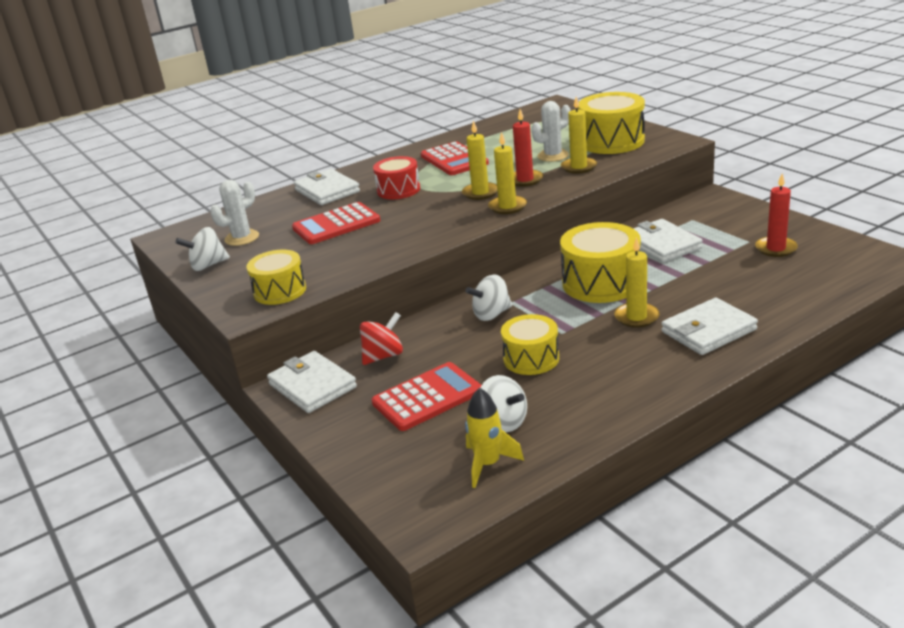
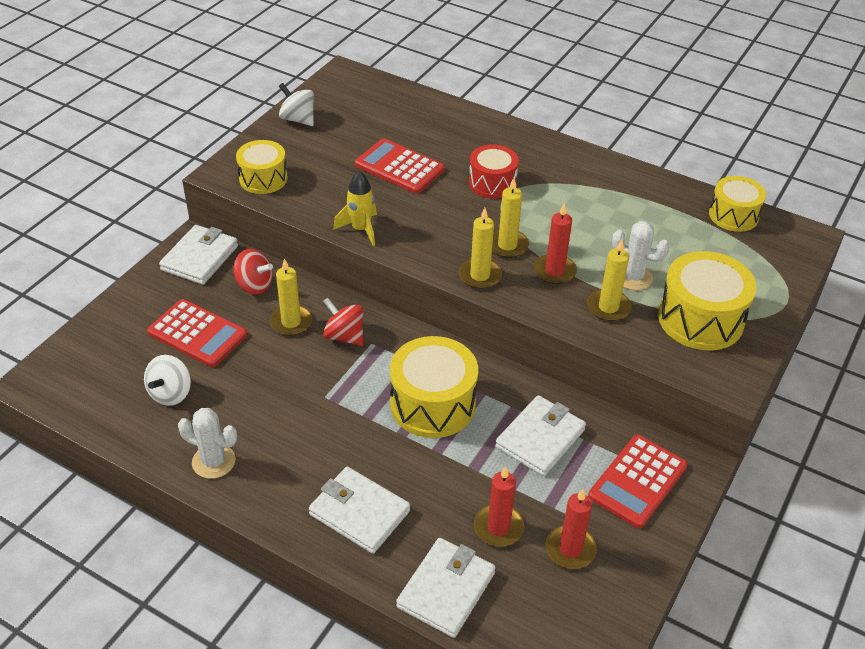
camera: 60 degrees right, 15 degrees up
white cactus [210,180,259,246] -> white cactus moved to [178,408,237,479]
white wallet [294,169,360,205] -> white wallet moved to [396,538,496,638]
red calculator [421,141,489,175] -> red calculator moved to [588,435,688,528]
white spinning top [465,274,512,321] -> red spinning top [323,297,363,346]
yellow rocket [465,388,524,488] -> yellow rocket moved to [333,171,377,246]
yellow drum [501,314,559,375] -> yellow drum moved to [709,176,766,232]
yellow candle [614,237,659,328] -> yellow candle moved to [269,258,312,336]
none -> red candle [474,466,524,546]

